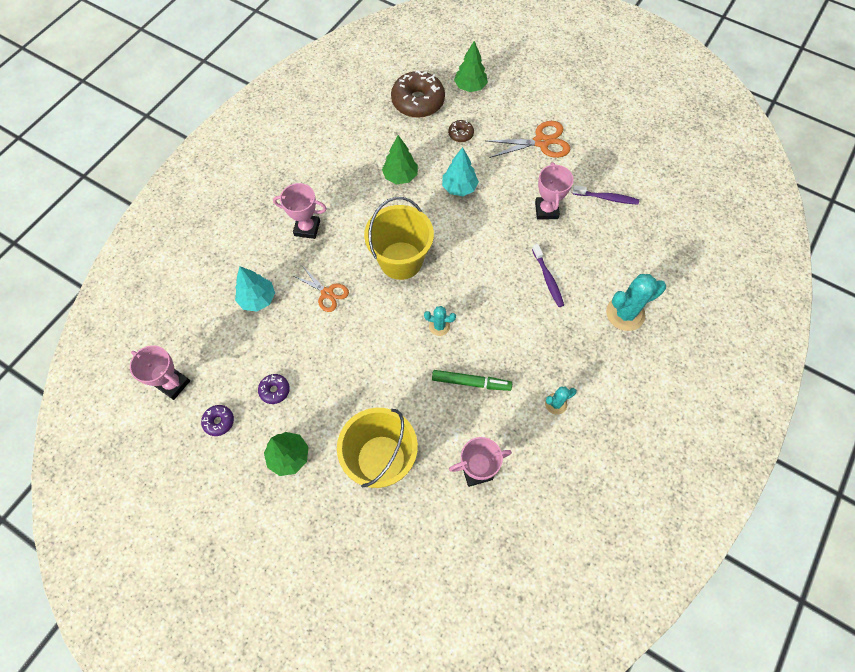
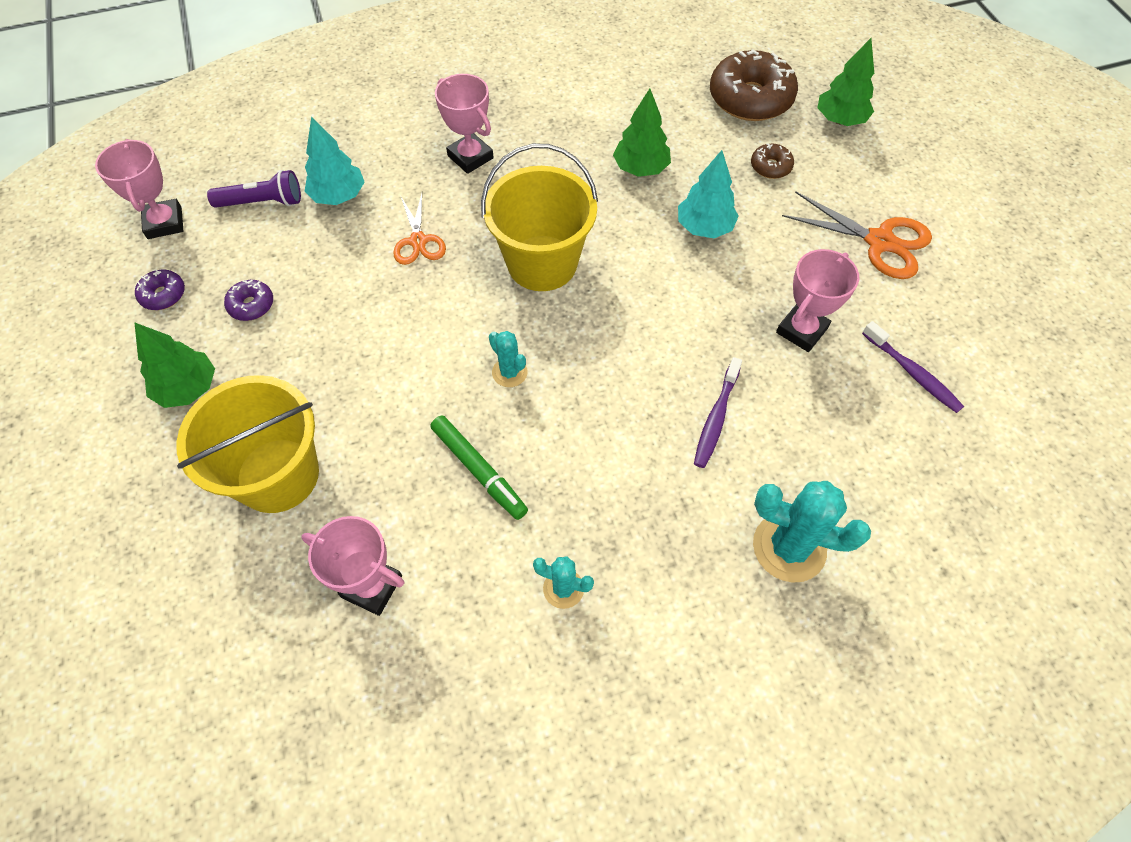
camera: 40 degrees right, 5 degrees down
none -> purple flashlight [207,170,301,208]

